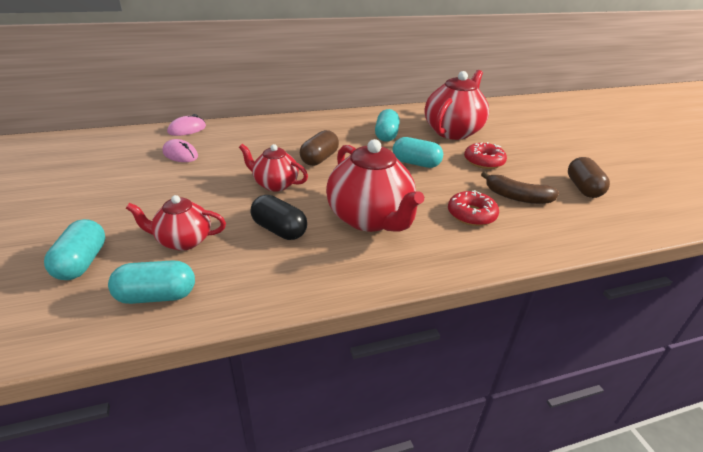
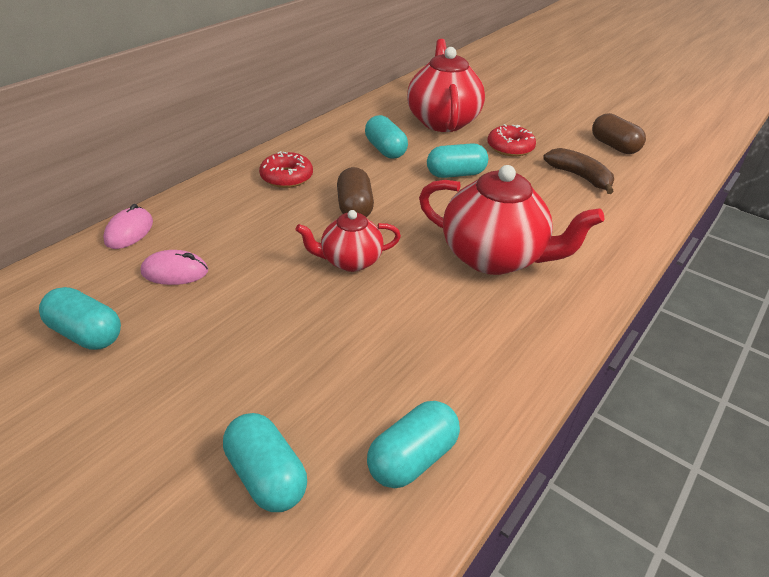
camera: 35 degrees left, 5 degrees up
red teapot [126,195,226,251] -> none
black capsule [250,195,307,240] -> none
red donut [448,190,499,226] -> red donut moved to [259,151,313,188]
brown banana [481,172,559,204] -> brown banana turned 120 degrees counterclockwise [543,148,614,194]
none -> turquoise capsule [39,287,121,350]

